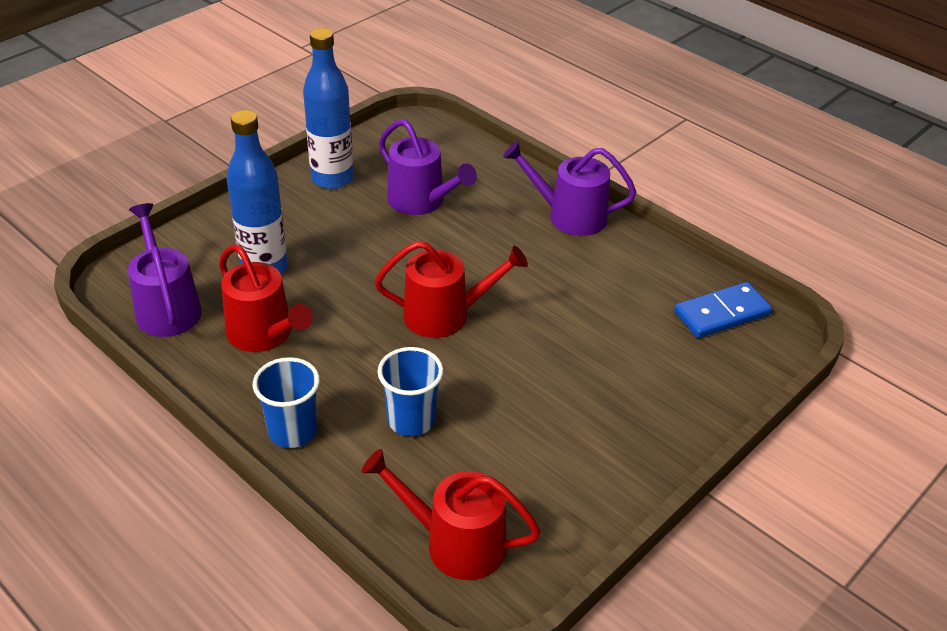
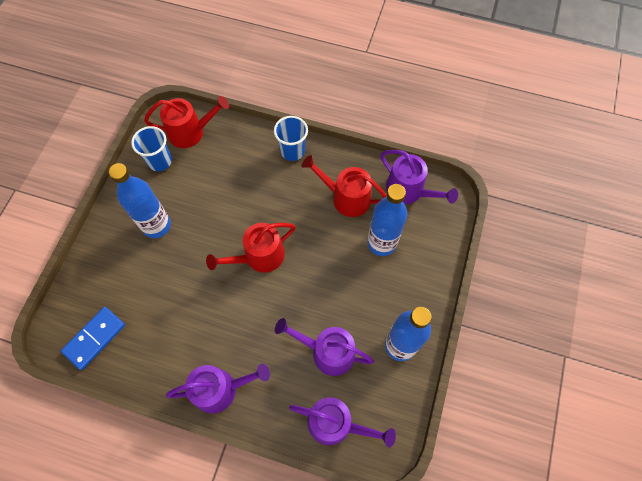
camera: 155 degrees right, 25 degrees up
blue cup [378,347,443,436] -> blue cup moved to [131,126,172,171]
none -> blue bottle [109,163,171,238]
none -> purple watering can [289,397,396,448]

